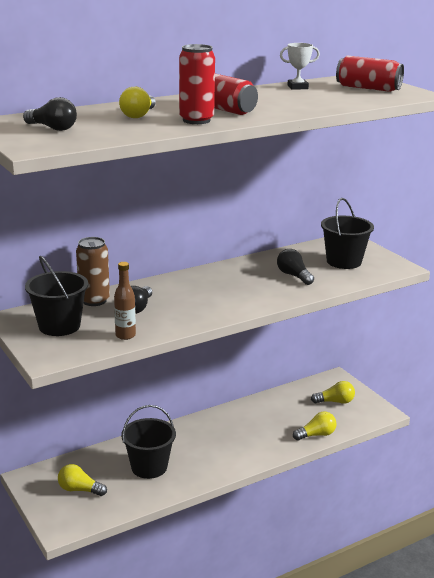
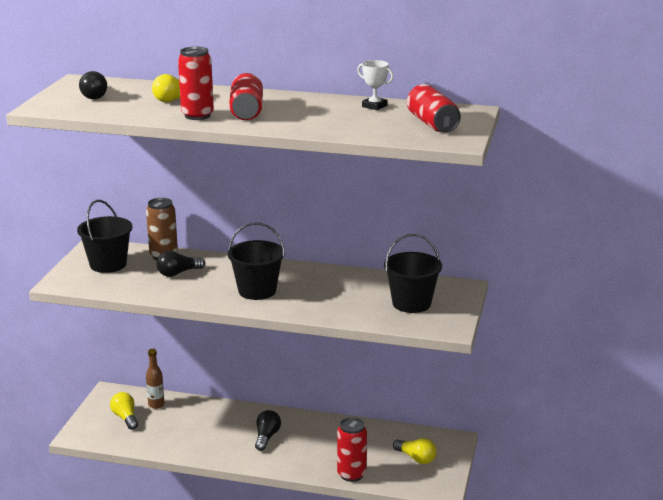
camera: 45 degrees right, 0 degrees up
brown bottle [114,262,136,340] -> brown bottle moved to [146,349,164,409]
black bucket [121,405,176,479] -> black bucket moved to [228,222,285,300]
black light bulb [277,249,314,285] -> black light bulb moved to [255,410,281,451]
yellow light bulb [293,412,337,441] -> red can [337,417,367,482]

